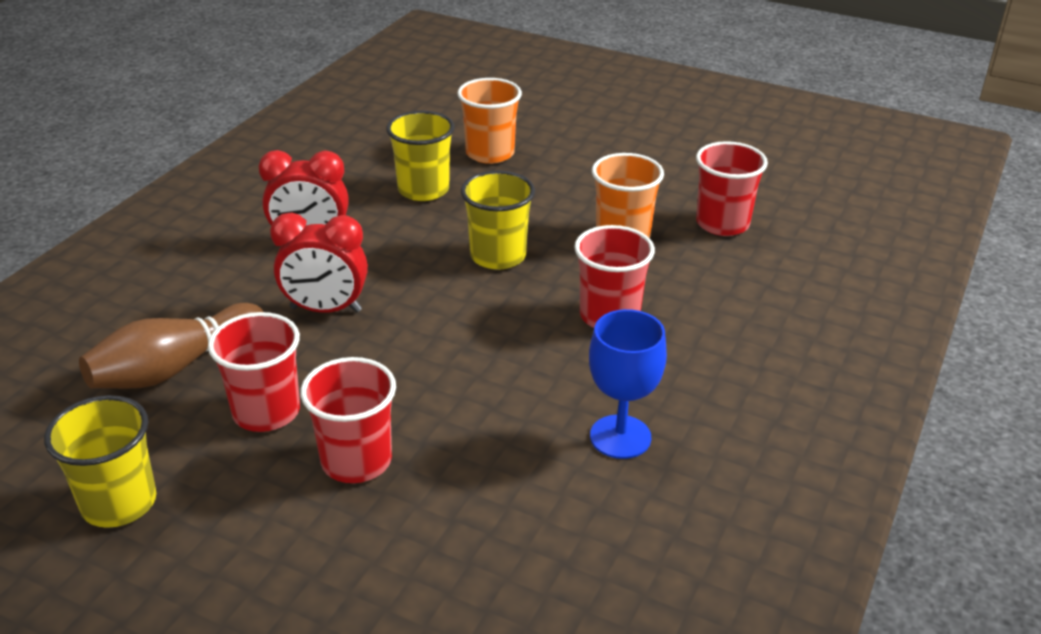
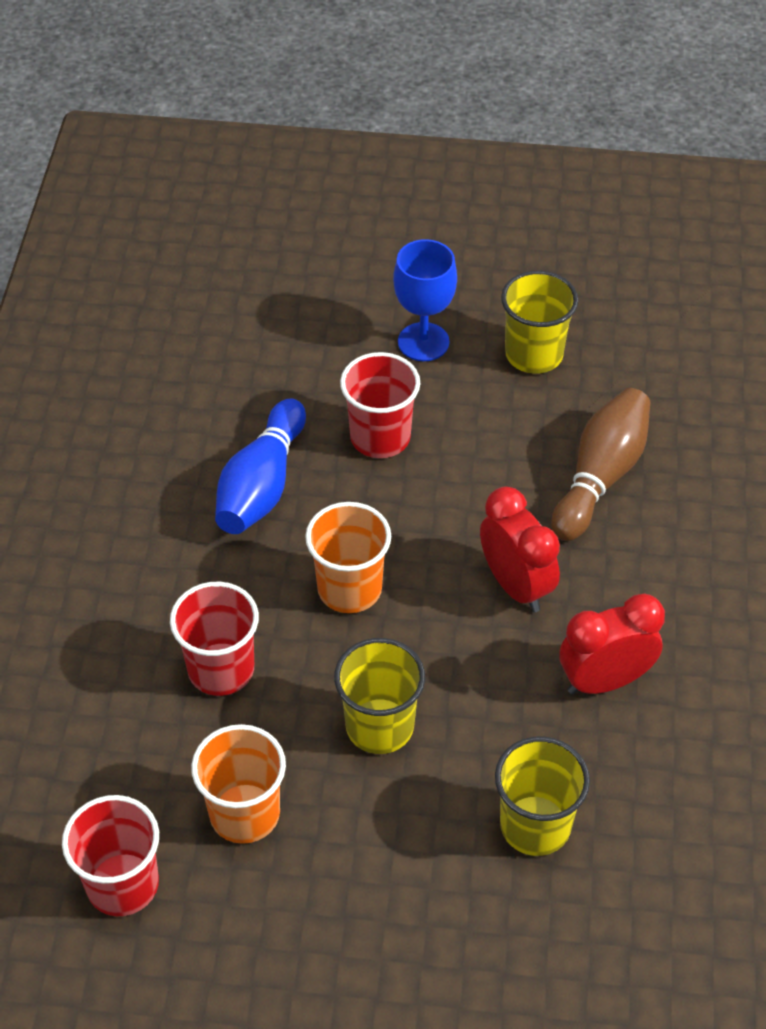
camera: 160 degrees right, 15 degrees up
red cup [208,312,300,432] -> none
red clock [270,213,368,313] -> red clock turned 75 degrees clockwise [480,487,560,612]
orange cup [457,78,522,164] -> orange cup moved to [305,502,391,613]
blue goblet [589,309,667,459] -> blue goblet moved to [393,239,457,361]
none -> blue bowling pin [215,398,306,534]

